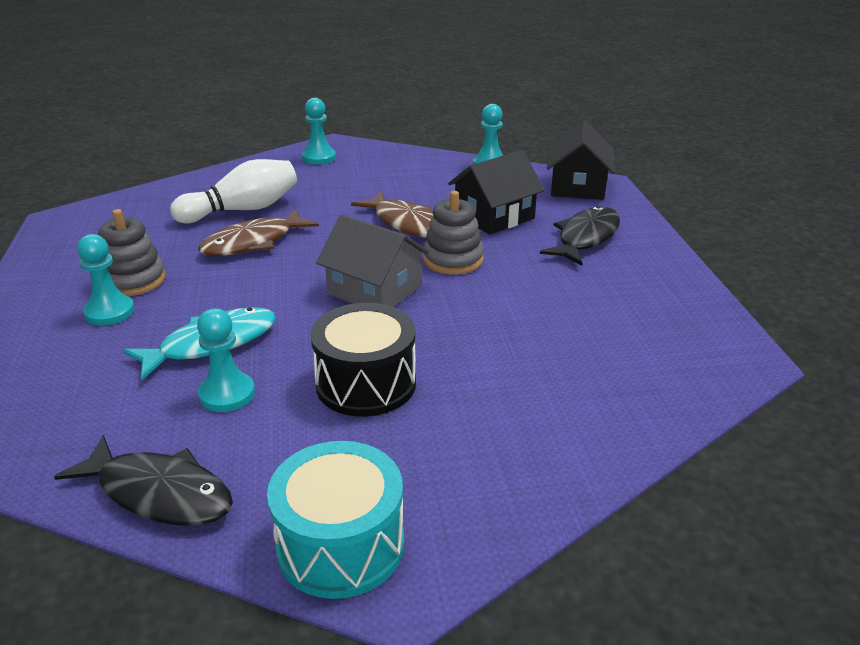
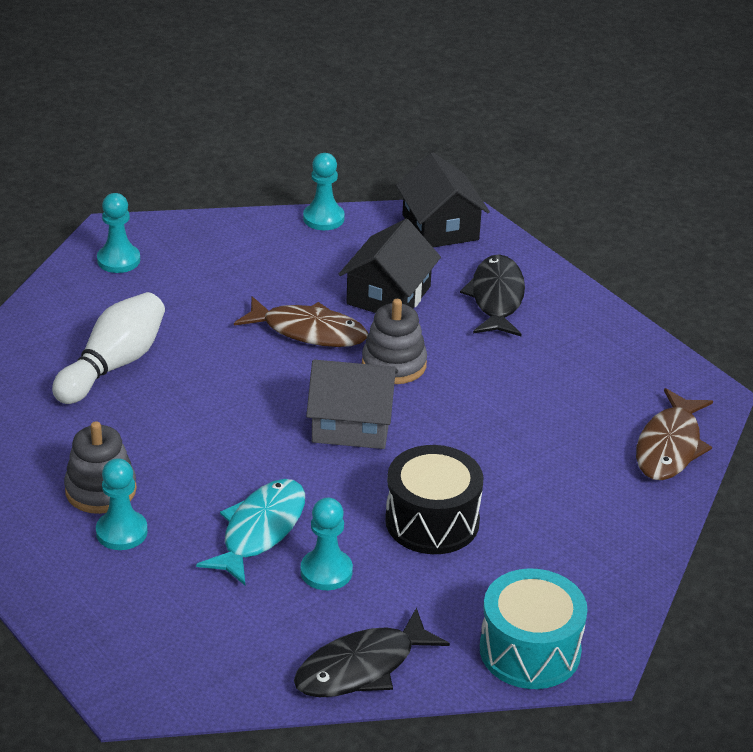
camera: 30 degrees left, 5 degrees up
black fish [54,435,233,526] -> black fish turned 150 degrees clockwise [294,607,450,697]
brown fish [198,209,319,256] -> brown fish moved to [636,388,713,480]

